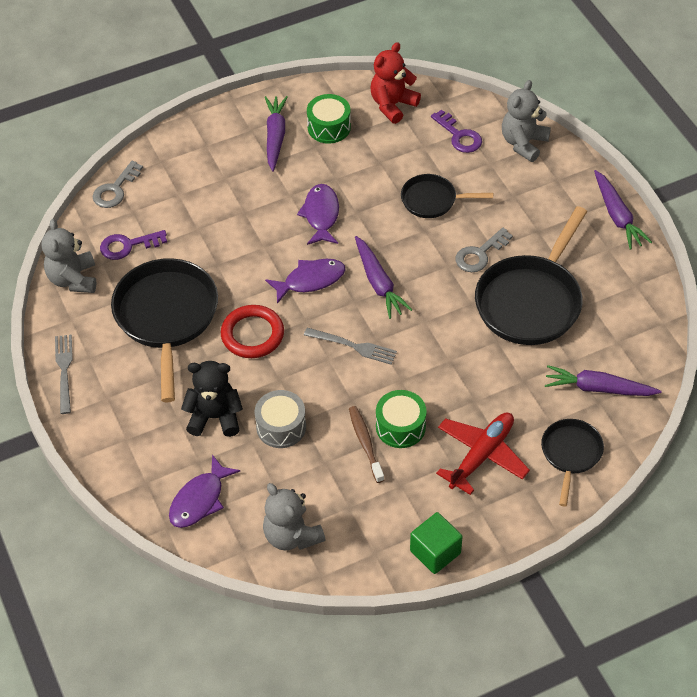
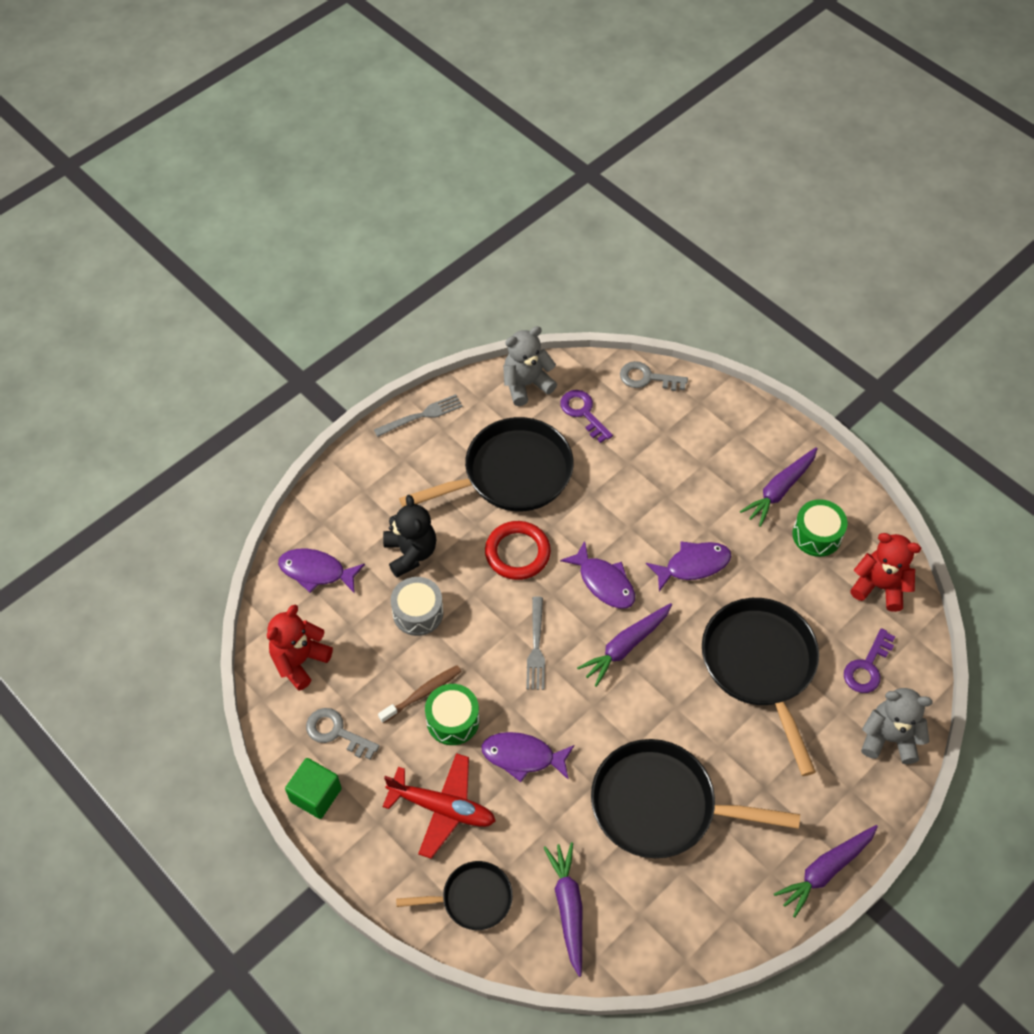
camera: 70 degrees right, 5 degrees up
grey teddy bear [263,483,325,551] -> red teddy bear [267,604,333,691]
purple carrot [265,96,288,172] -> purple carrot turned 150 degrees clockwise [740,447,818,527]
black pan [401,174,493,218] -> black pan [702,598,819,776], size x1.84
grey key [456,228,513,272] -> grey key moved to [306,708,379,759]
none -> purple fish [481,732,574,782]

